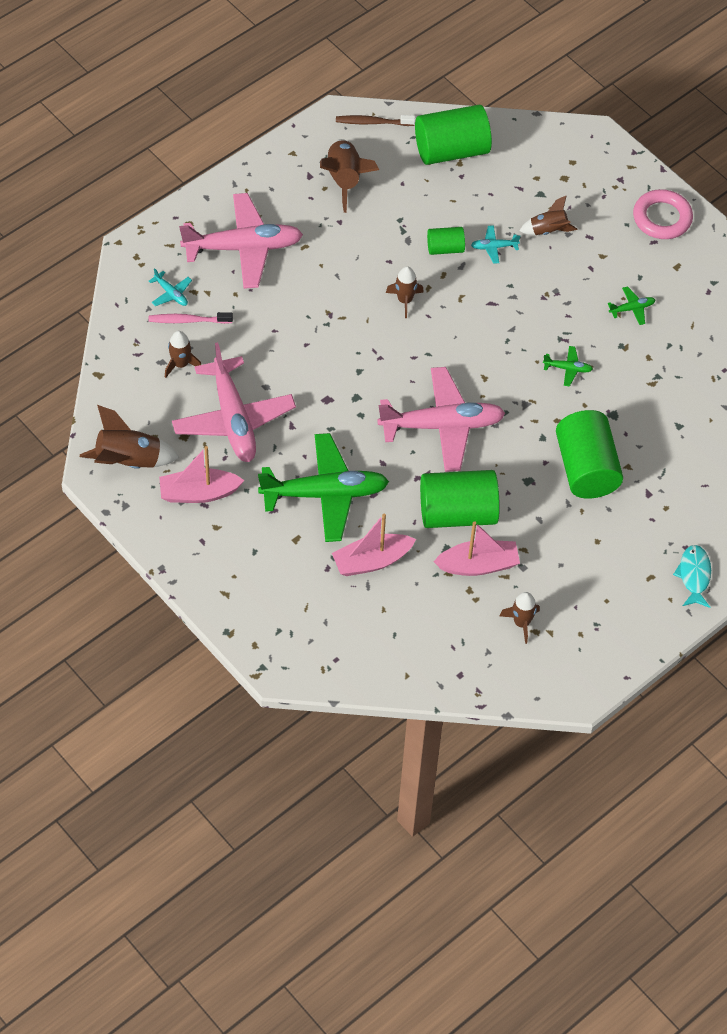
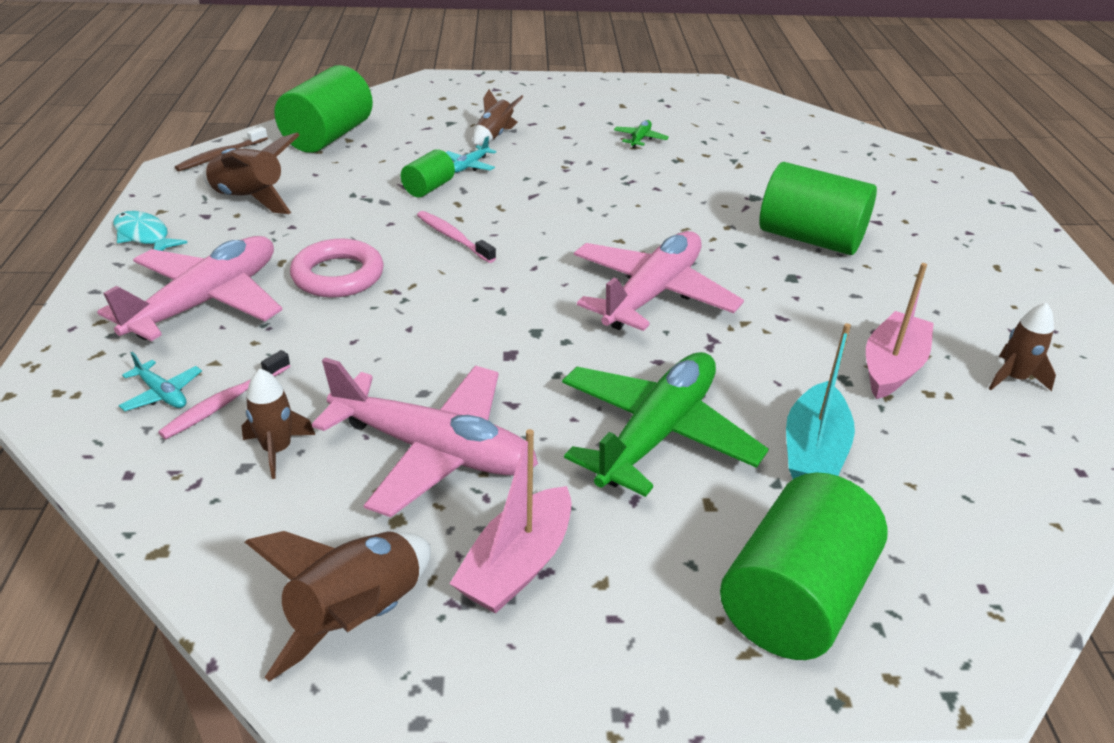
camera: 50 degrees left, 20 degrees down
turquoise plane [149,268,192,306] -> turquoise plane turned 45 degrees clockwise [119,352,202,411]
pink boat [332,513,416,576] -> turquoise boat [786,323,855,479]
brown rocket [386,266,424,318] -> pink toothbrush [417,211,496,263]
green cylinder [420,470,500,528] -> green cylinder moved to [720,473,888,660]
green plane [543,346,593,387] -> none
pink ring [633,189,693,239] -> pink ring moved to [290,239,384,298]
turquoise fish [673,545,711,608] -> turquoise fish moved to [113,211,187,251]

